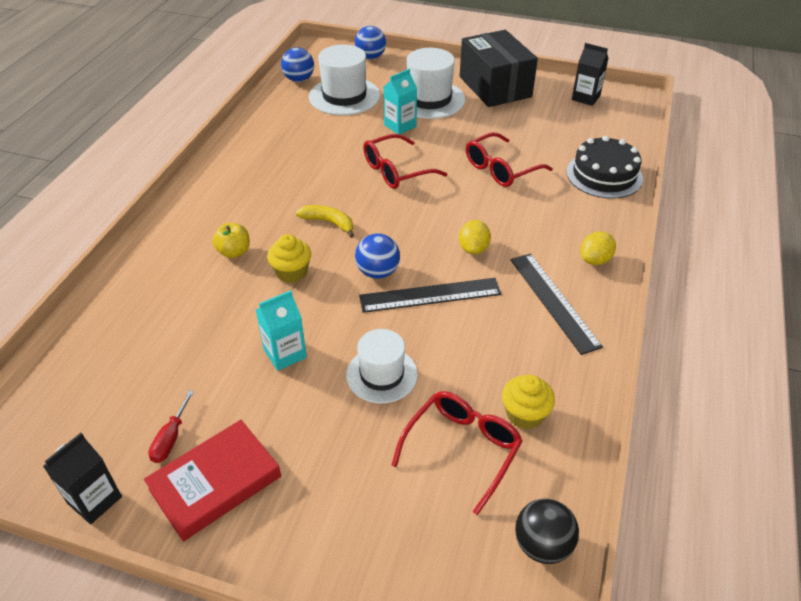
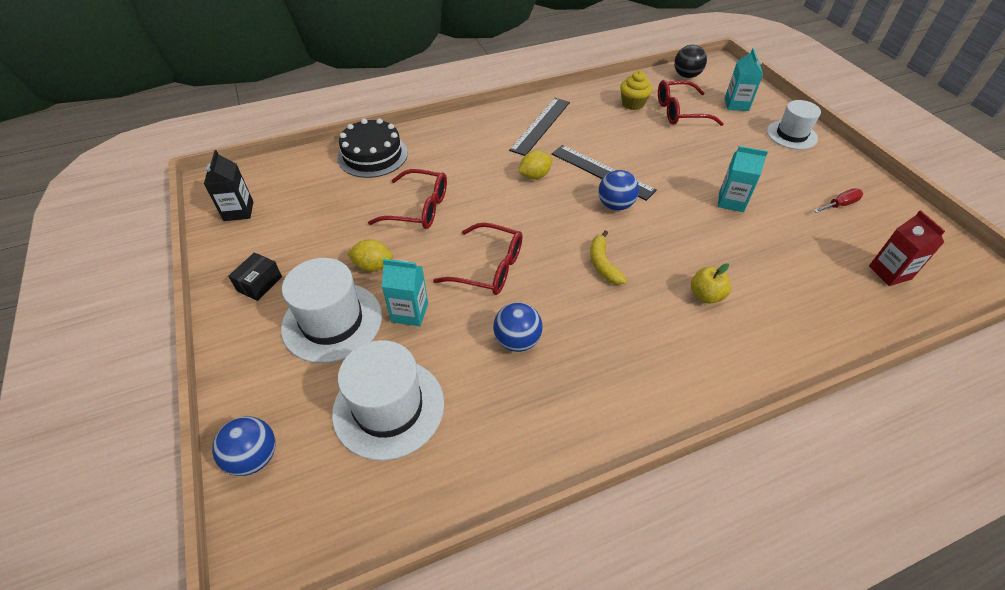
camera: 130 degrees left, 5 degrees up
black carton [43,433,122,524] -> none
red book [144,420,281,542] -> none
yellow cupcake [267,234,311,283] -> none
blue ball [281,47,314,82] -> blue ball moved to [493,302,542,352]
white hat [346,329,418,404] -> white hat moved to [767,100,821,150]
black box [460,30,538,107] -> black box [228,252,282,301], size x0.42
yellow lemon [580,231,616,265] -> yellow lemon moved to [347,239,393,272]
none -> turquoise carton [725,48,763,111]
none -> red carton [869,210,945,286]

